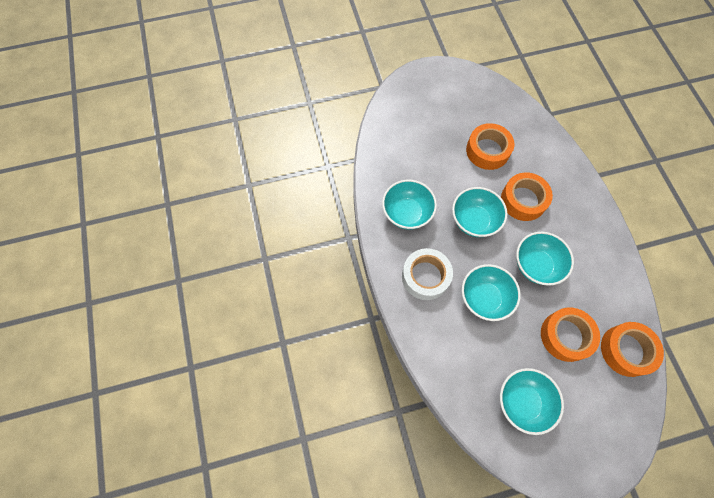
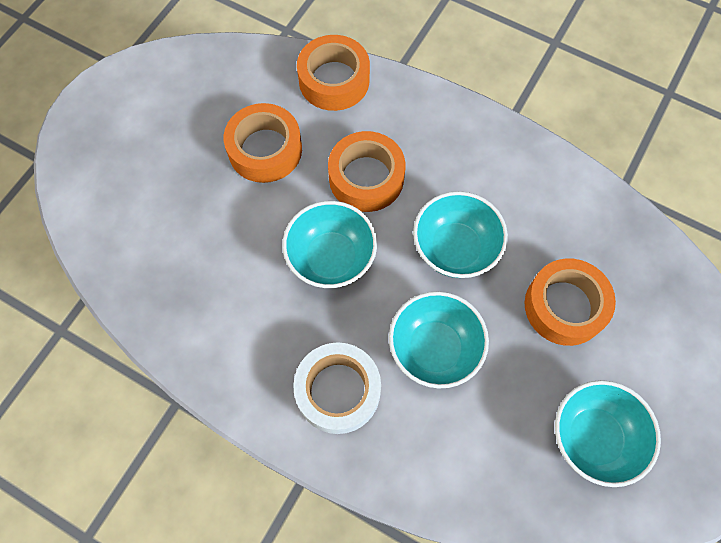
camera: 45 degrees left, 0 degrees up
turquoise bowl [382,180,437,230] -> none
orange tape [601,322,664,377] -> orange tape moved to [297,35,370,111]

